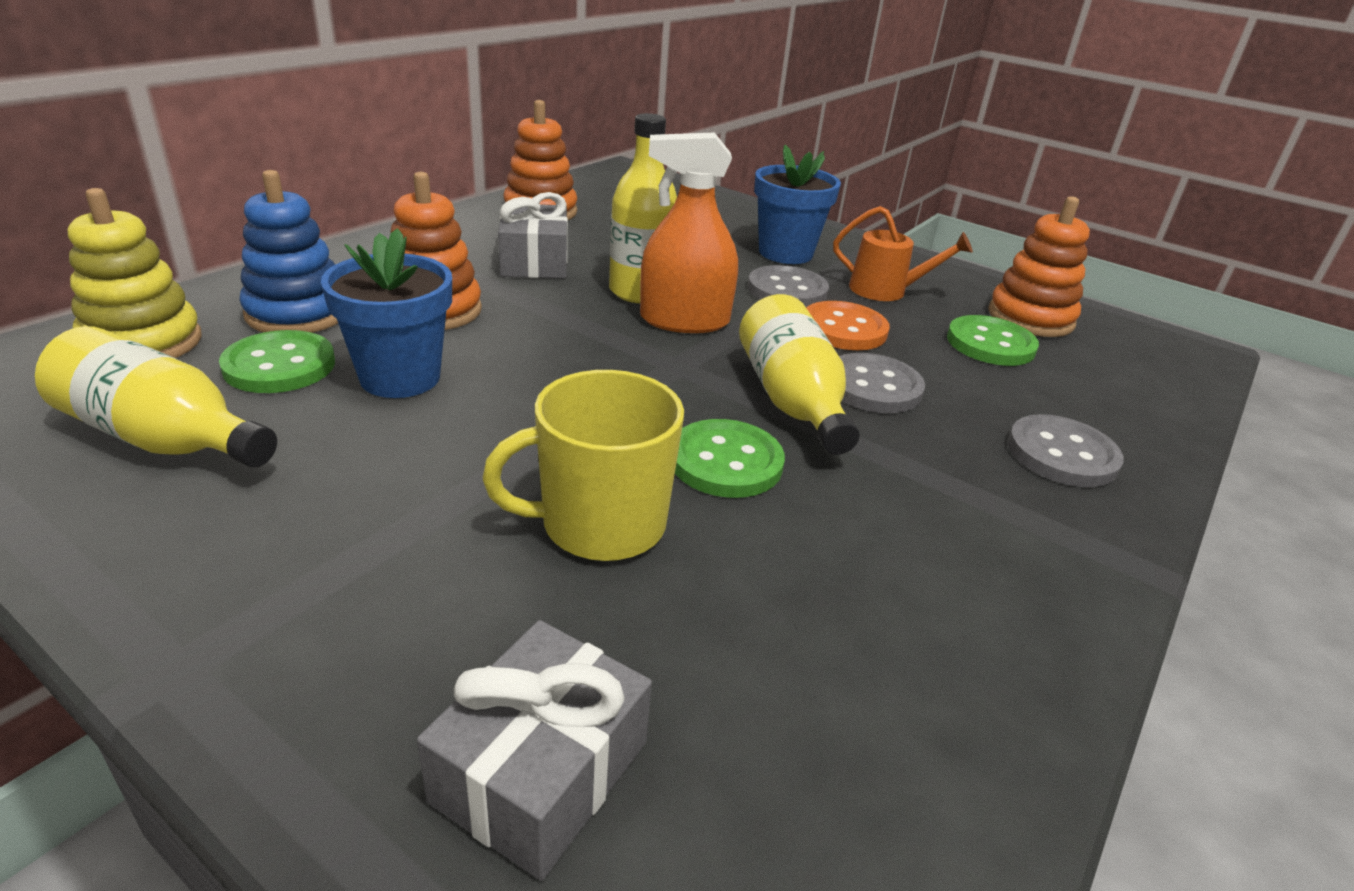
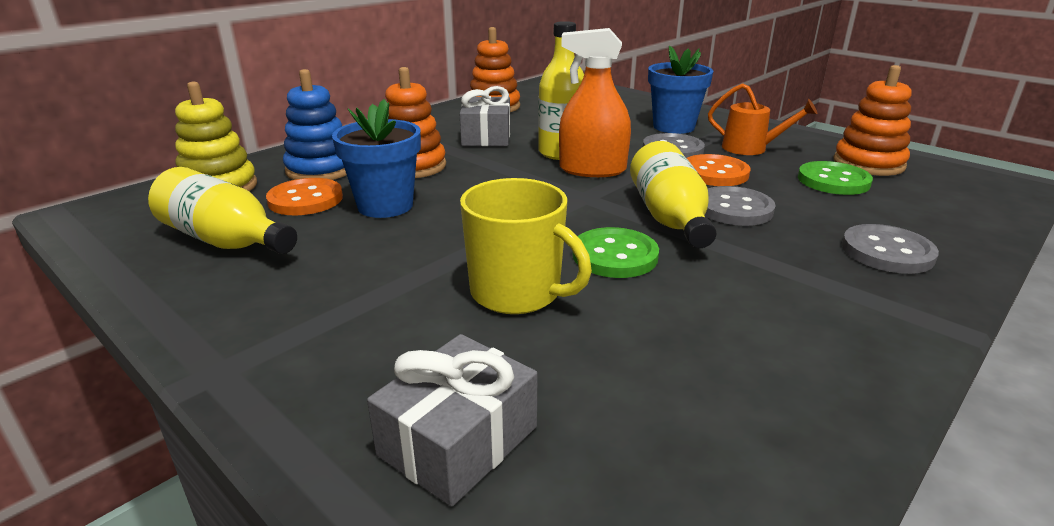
camera: 10 degrees right, 5 degrees down
green button [219,330,335,393] -> orange button [266,178,343,215]
yellow mug [482,370,684,561] -> yellow mug turned 135 degrees counterclockwise [460,178,592,314]

